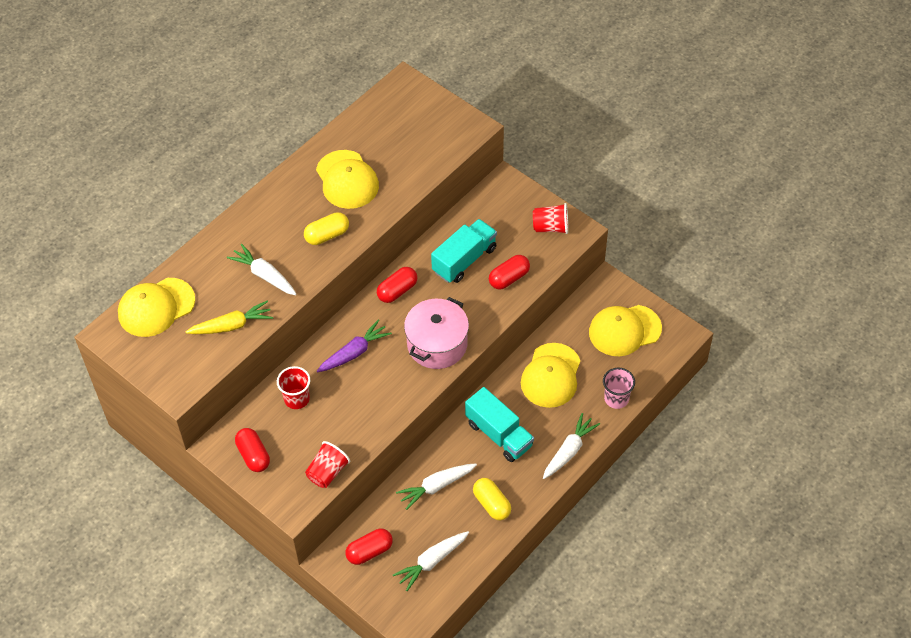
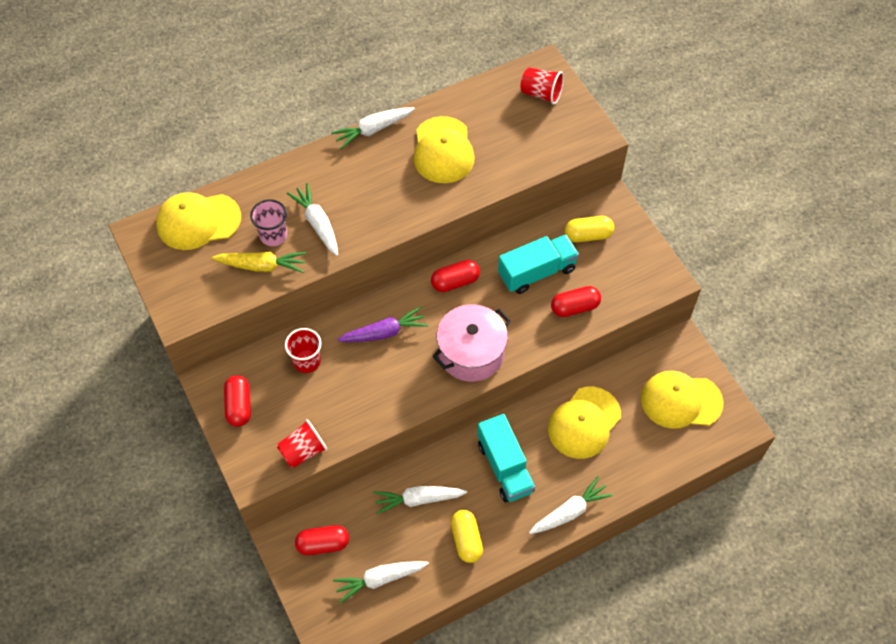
camera: 20 degrees right, 5 degrees up
yellow capsule [304,212,349,245] -> yellow capsule moved to [565,216,614,242]
red cup [533,203,568,234] -> red cup moved to [521,67,564,105]
pink cup [603,368,635,409] -> pink cup moved to [250,199,287,246]
none -> white carrot [331,107,415,149]

